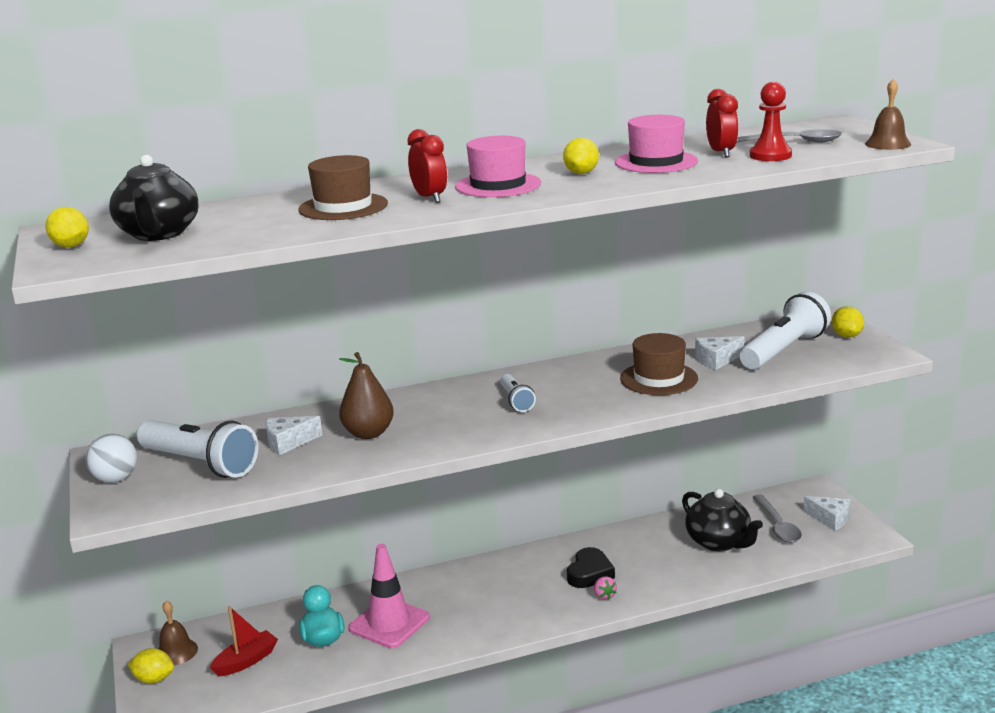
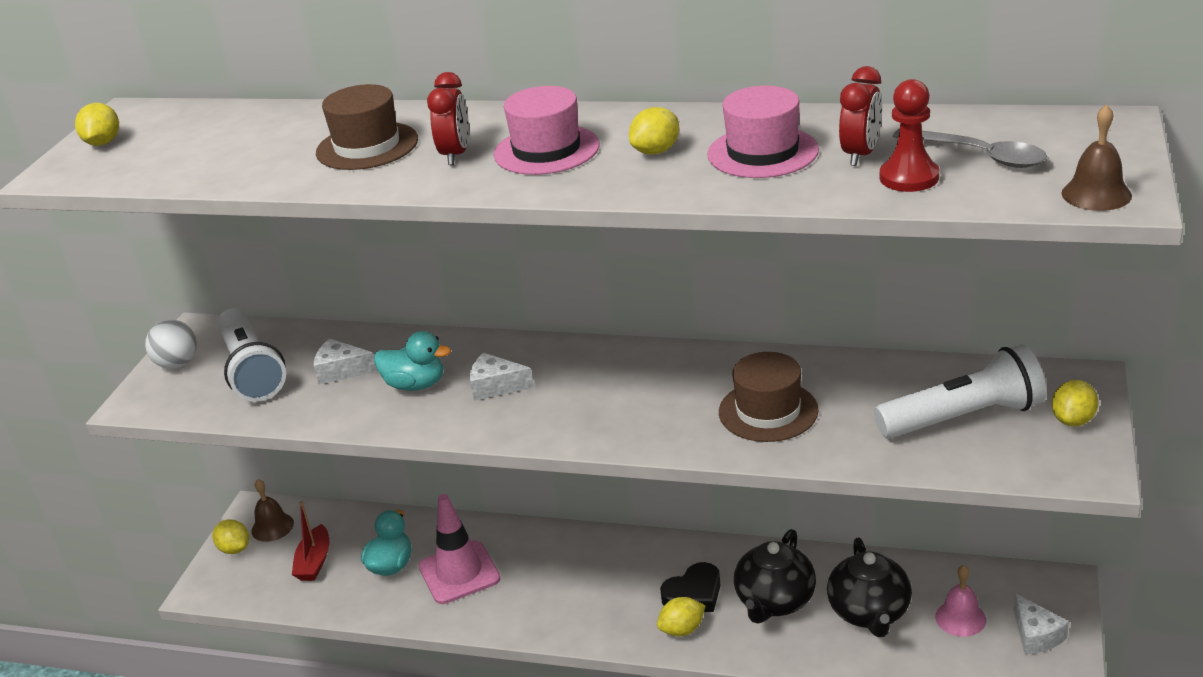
camera: 35 degrees right, 10 degrees up
black teapot [109,155,199,241] -> black teapot moved to [734,529,816,624]
red boat [210,606,278,677] -> red boat turned 105 degrees clockwise [292,501,329,581]
brown pear [339,352,394,439] -> turquoise duck [374,331,451,391]
white flashlight [500,374,536,412] -> none
pink strawberry [594,576,617,600] -> yellow lemon [657,597,706,636]
white cheese [695,336,744,370] -> white cheese moved to [470,353,534,401]
grey spoon [753,494,802,543] -> pink bell [935,565,986,637]

